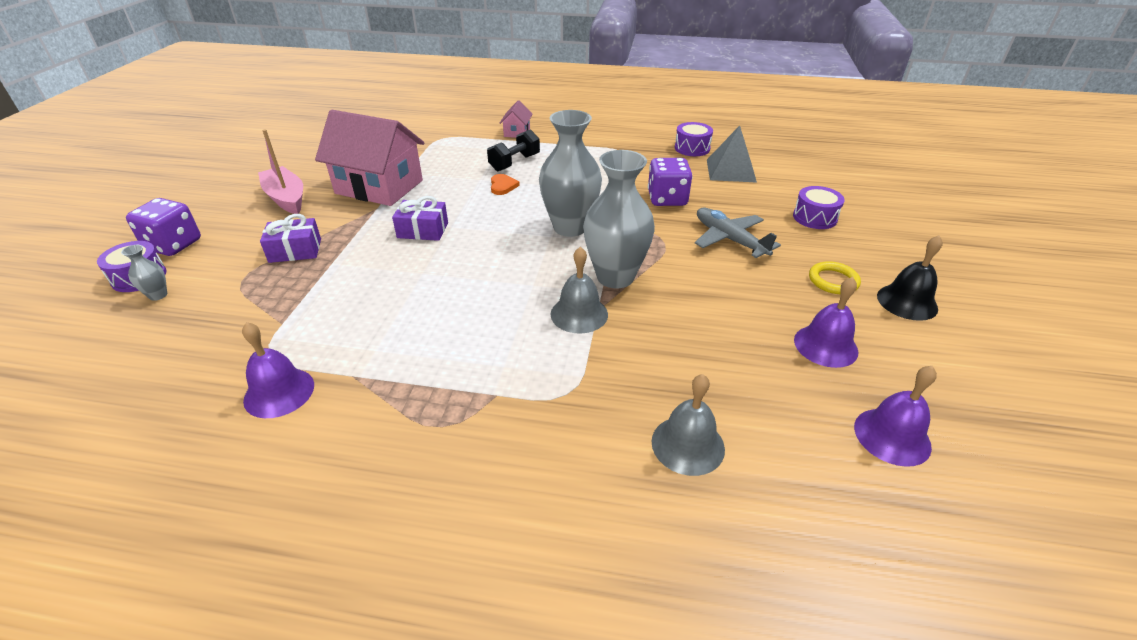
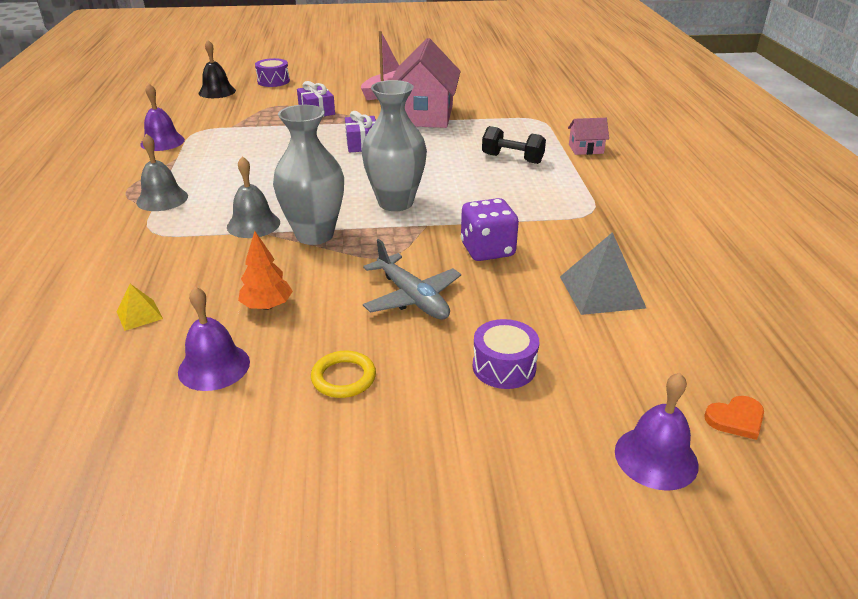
camera: 75 degrees right, 5 degrees down
grey vase [121,245,167,301] -> none
purple dice [126,198,201,256] -> none
orange heart [491,174,520,195] -> orange heart moved to [704,396,764,440]
grey bell [651,374,725,476] -> grey bell moved to [136,134,188,211]
purple drum [675,122,713,156] -> none
grey plane [695,208,781,258] -> grey plane turned 105 degrees clockwise [363,239,461,320]
purple bell [854,366,937,467] -> purple bell moved to [615,373,699,491]
black bell [877,235,943,321] -> black bell moved to [199,40,236,98]
none -> yellow pyramid [116,284,163,331]
none -> orange tree [238,231,293,310]

